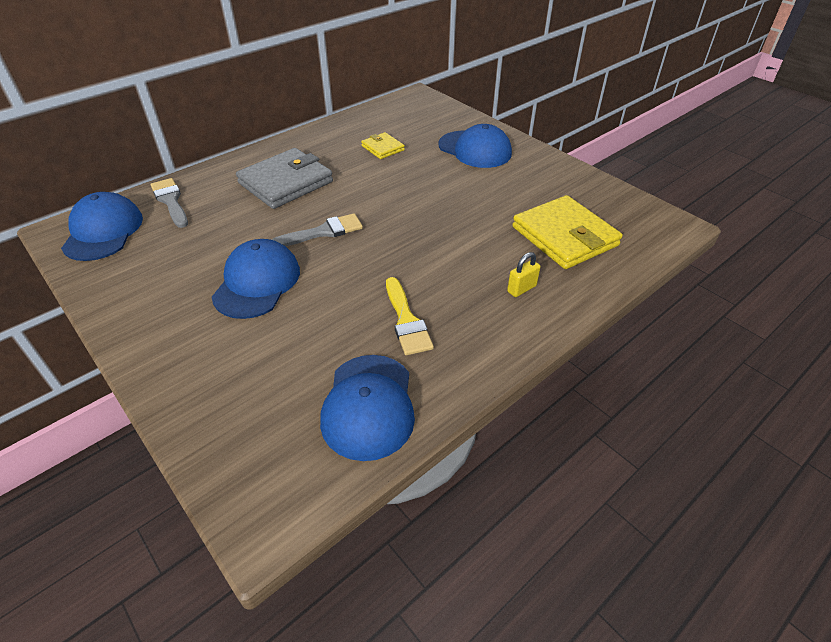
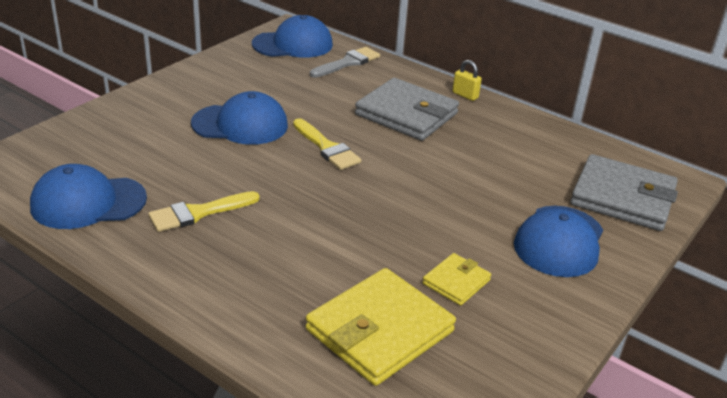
camera: 75 degrees right, 10 degrees down
grey brush [271,213,363,246] -> yellow brush [293,118,361,170]
yellow wallet [361,132,405,159] -> yellow wallet moved to [422,253,491,306]
yellow padlock [507,252,541,297] -> yellow padlock moved to [452,60,482,101]
none -> grey wallet [570,154,678,231]

